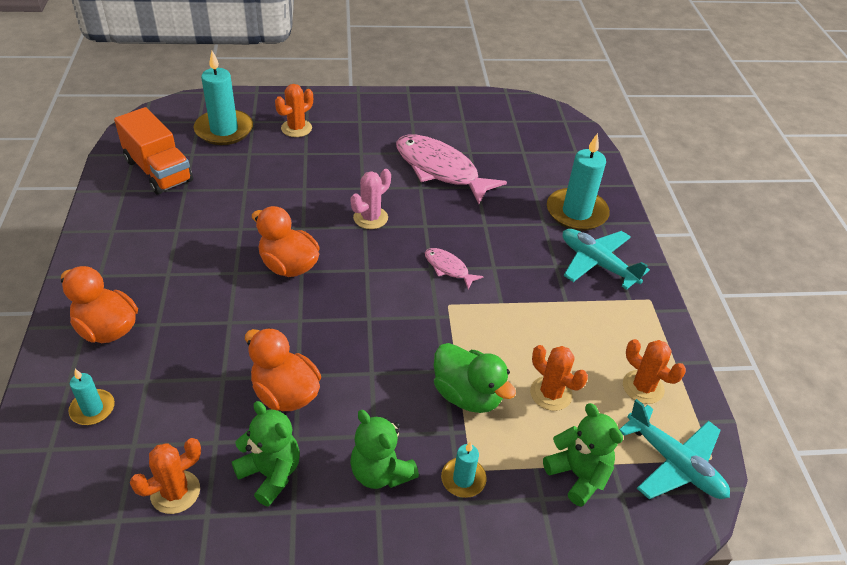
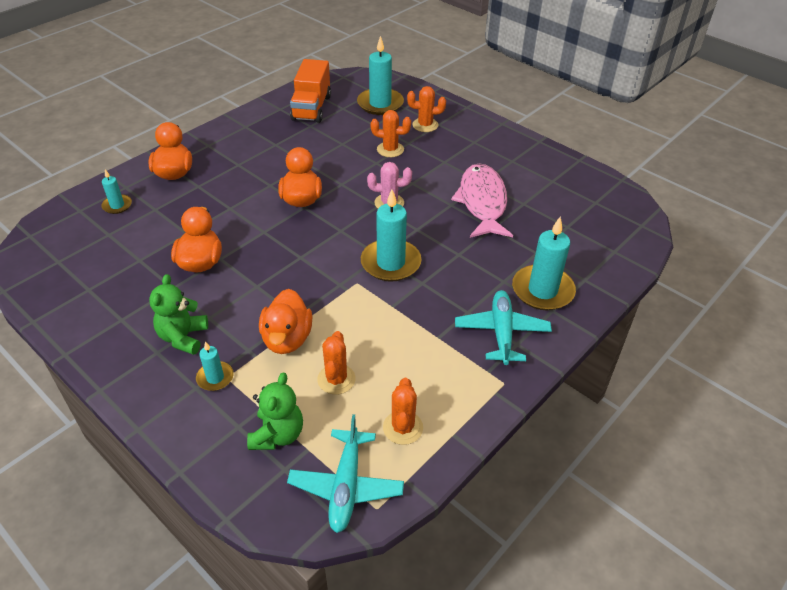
camera: 50 degrees right, 0 degrees up
orange cactus [130,438,201,514] -> orange cactus moved to [371,110,411,157]
green teddy bear [232,401,300,507] -> none
pink fish [425,248,483,289] -> turquoise candle [361,190,422,282]
green duck [434,343,516,413] -> orange duck [259,289,313,354]

